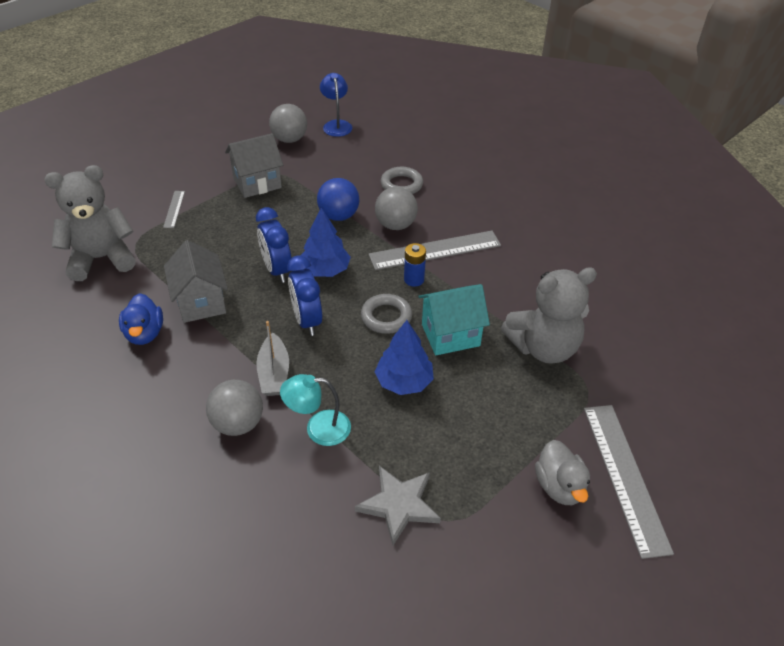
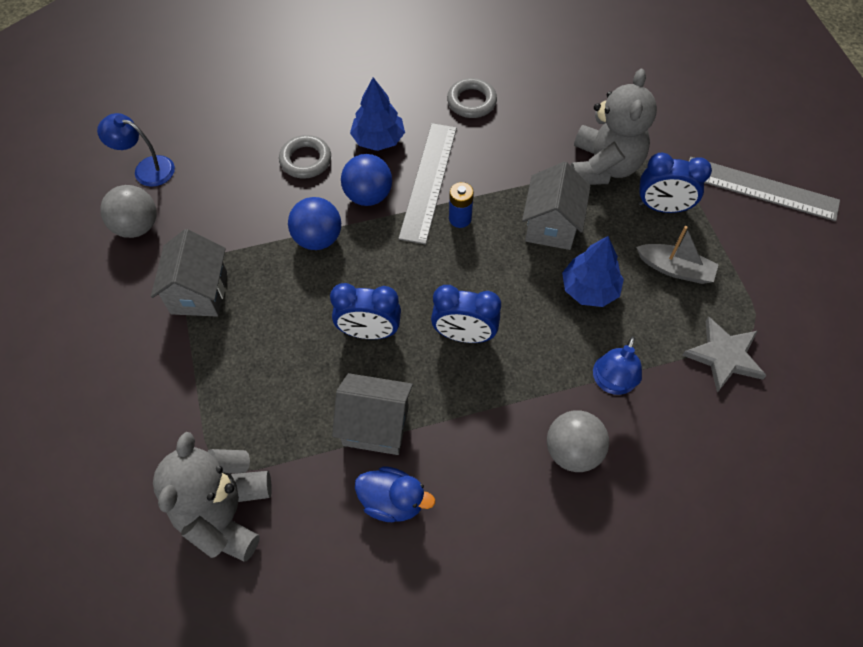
camera: 60 degrees left, 15 degrees up
grey ruler [163,191,185,228] -> none
grey boat [256,321,289,396] -> grey boat moved to [636,226,719,284]
turquoise lamp [280,374,351,446] -> blue lamp [593,336,642,395]
blue tree [301,208,351,277] -> blue tree moved to [350,77,405,151]
grey ring [361,294,412,334] -> grey ring moved to [447,78,497,118]
grey ball [375,187,418,230] -> blue ball [341,154,392,206]
turquoise house [418,284,490,355] -> grey house [522,162,591,250]
grey duck [535,440,590,505] -> none
none -> blue clock [639,153,712,213]

